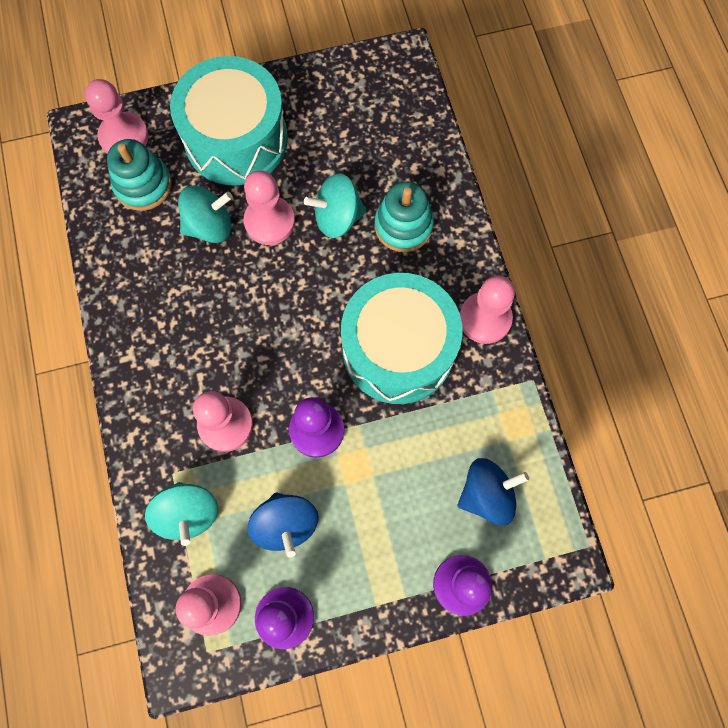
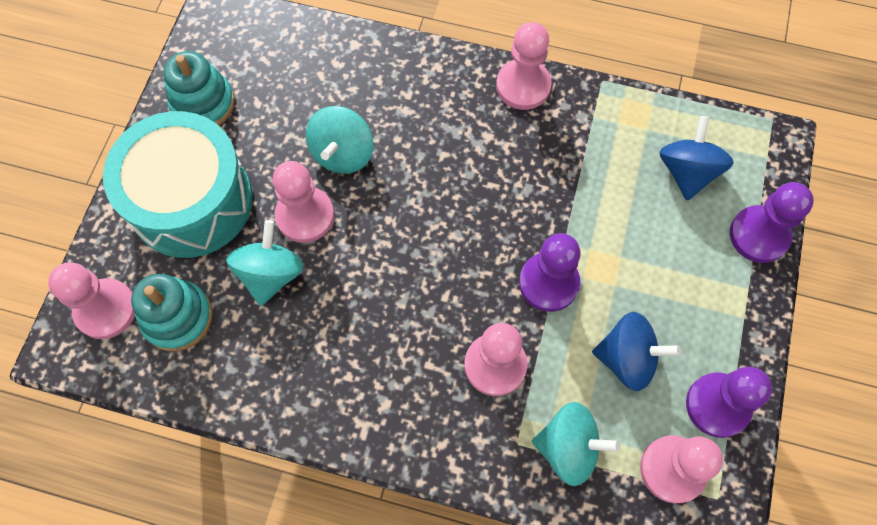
camera: 60 degrees left, 5 degrees down
turquoise drum [341,273,462,404] -> none
turquoise stacking toy [374,182,434,252] -> turquoise stacking toy moved to [163,51,235,125]

